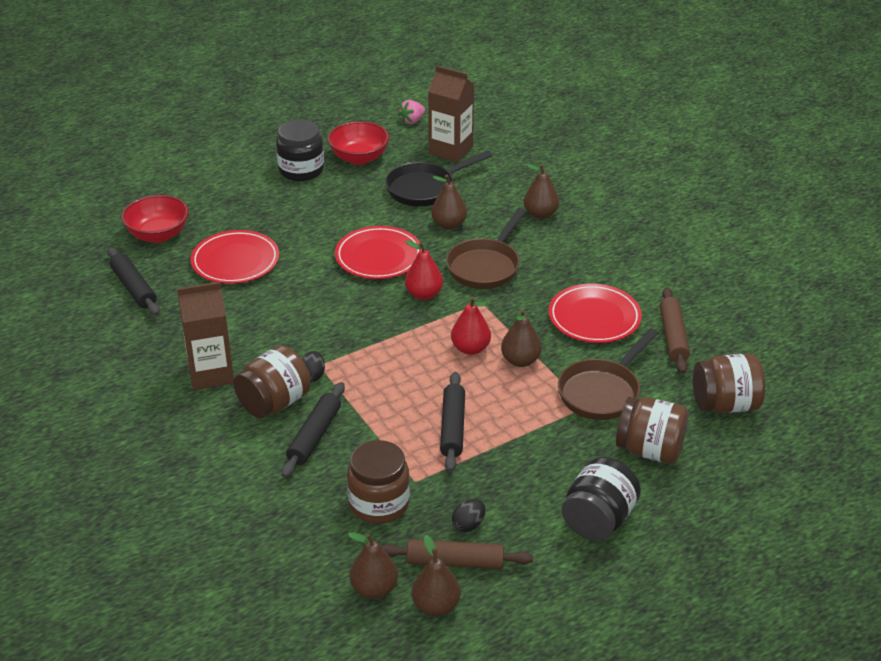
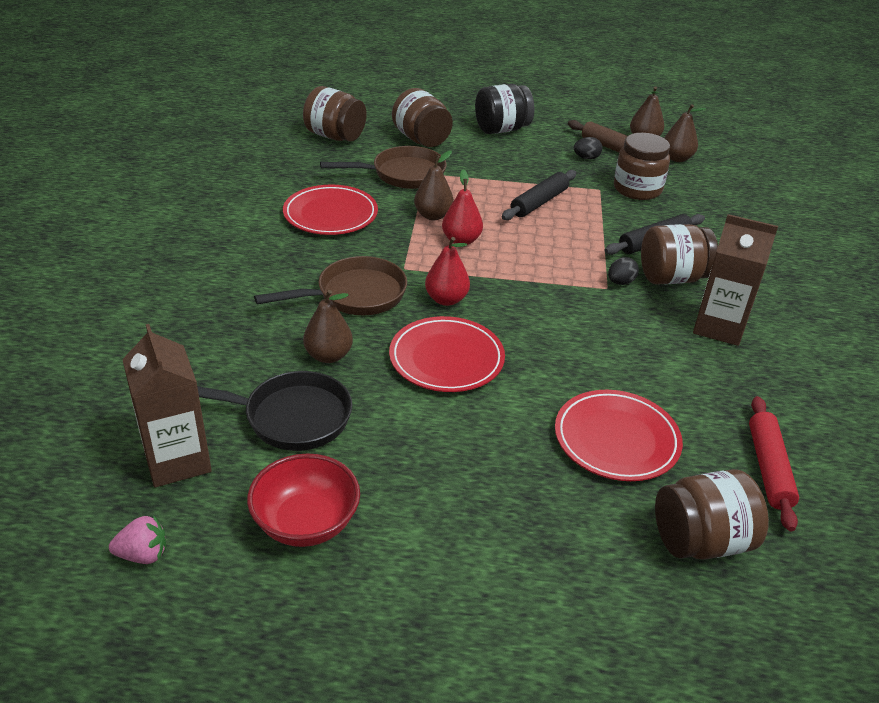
camera: 145 degrees left, 0 degrees up
black rolling pin [107,247,160,316] -> red rolling pin [749,396,799,532]
red bowl [122,195,189,243] -> brown jar [655,469,769,560]
black jar [276,119,324,181] -> none
brown pear [524,164,559,219] -> none
brown rolling pin [660,287,690,374] -> none

